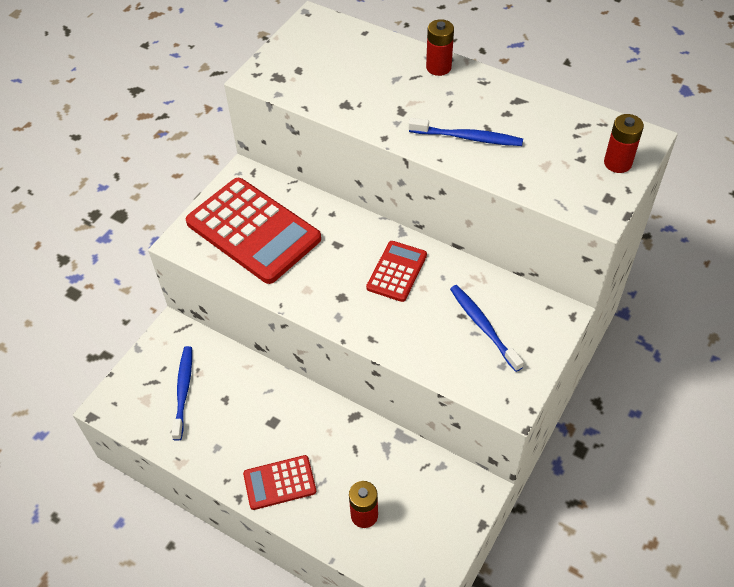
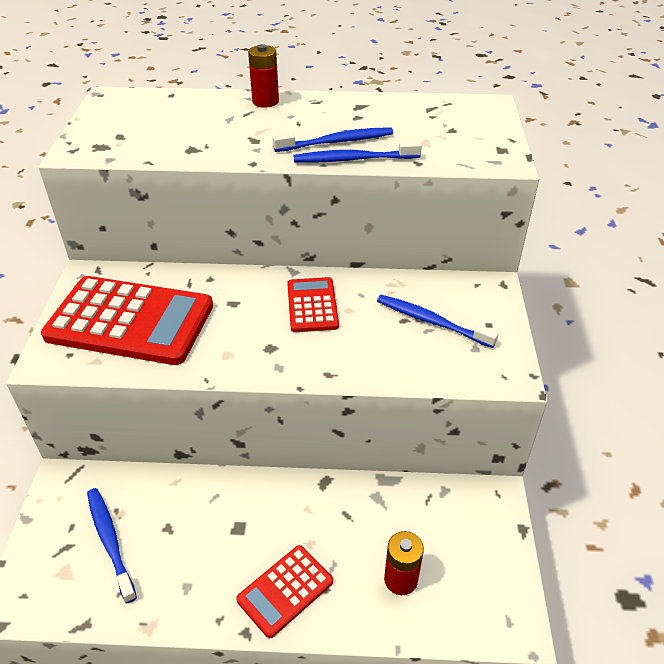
camera: 30 degrees left, 10 degrees down
red battery [604,114,644,173] -> none
none -> blue toothbrush [294,141,422,163]

